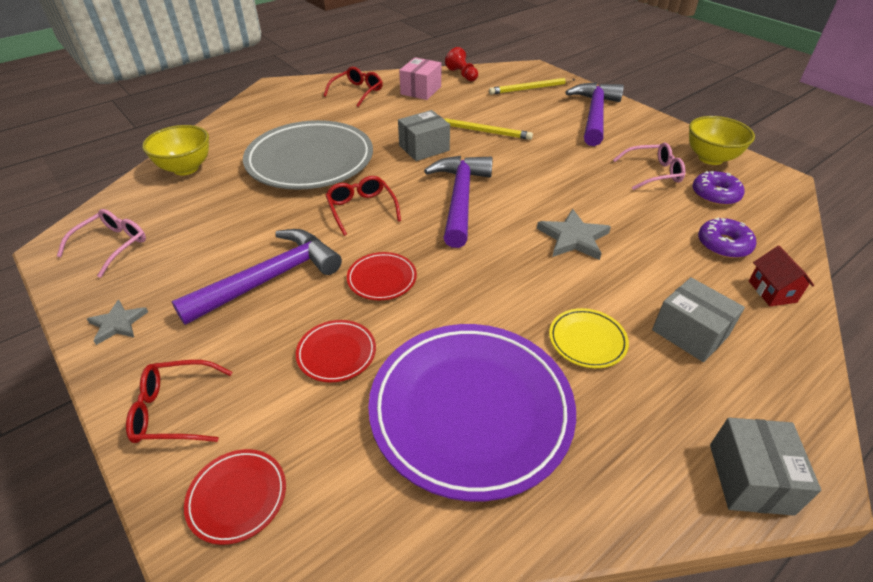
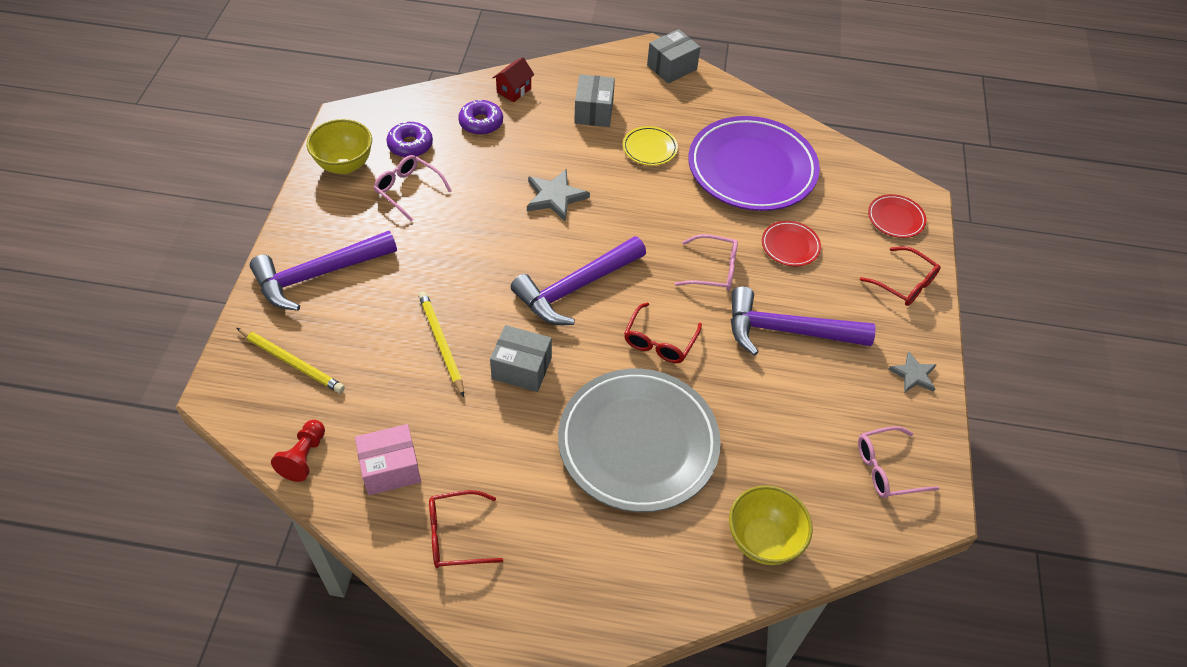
camera: 135 degrees left, 10 degrees up
red plate [347,252,417,300] -> pink glasses [675,234,738,291]

